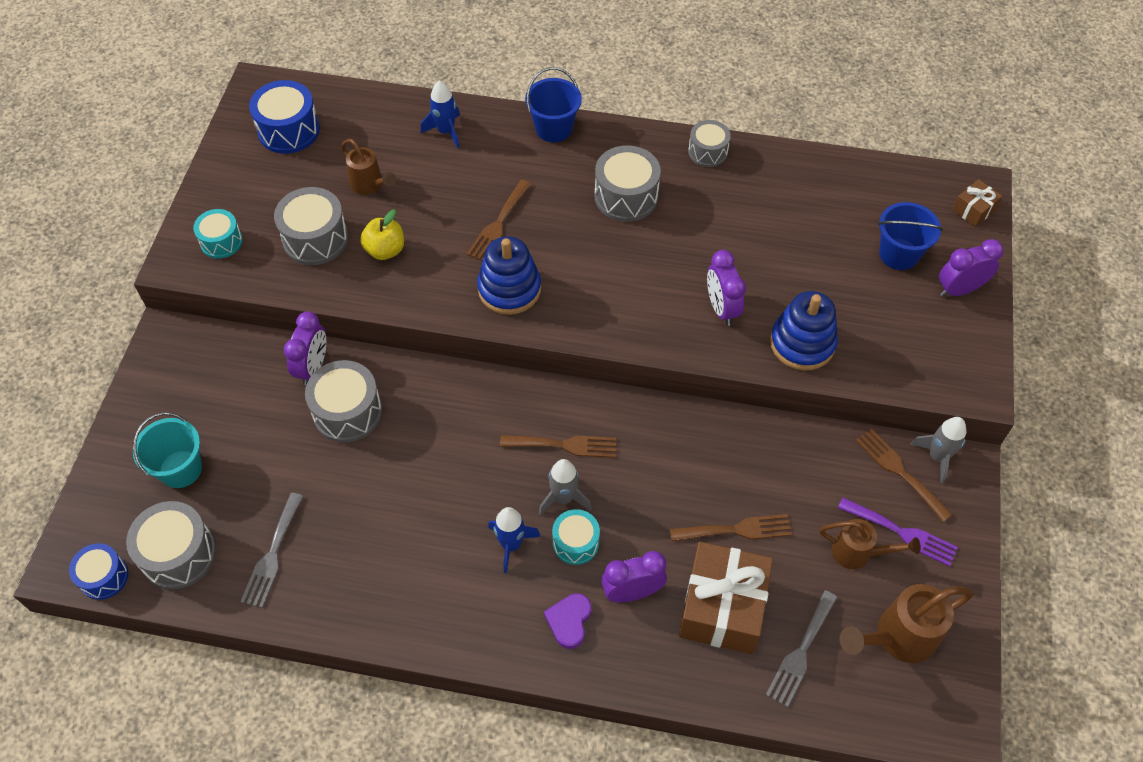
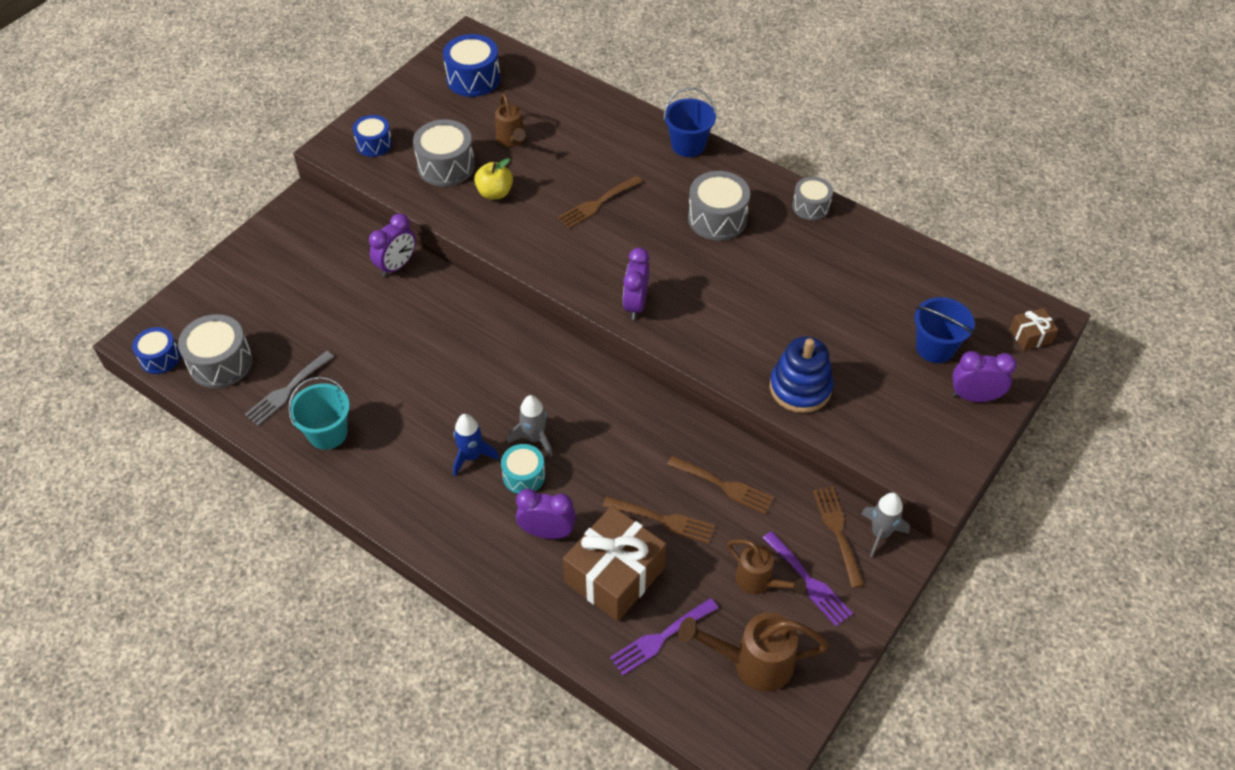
camera: 25 degrees right, 5 degrees down
turquoise bucket [133,412,202,488] -> turquoise bucket moved to [288,376,350,450]
turquoise drum [193,209,243,259] -> blue drum [353,115,392,157]
grey drum [305,360,382,442] -> none
blue rocket [421,81,460,148] -> none
blue stacking toy [477,236,541,315] -> none
brown fork [500,435,616,458] -> brown fork moved to [667,456,774,514]
purple heart [544,593,591,649] -> none
purple clock [707,250,746,326] -> purple clock moved to [623,248,650,320]
grey fork [766,590,838,707] -> purple fork [610,598,718,675]

